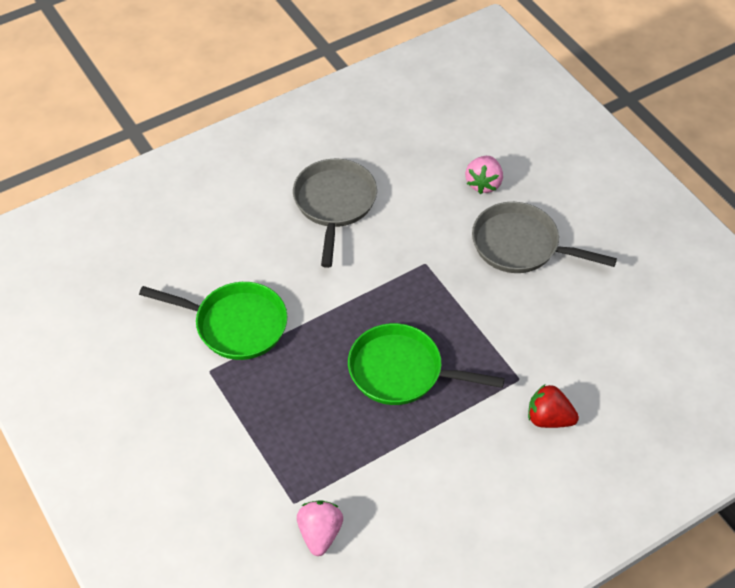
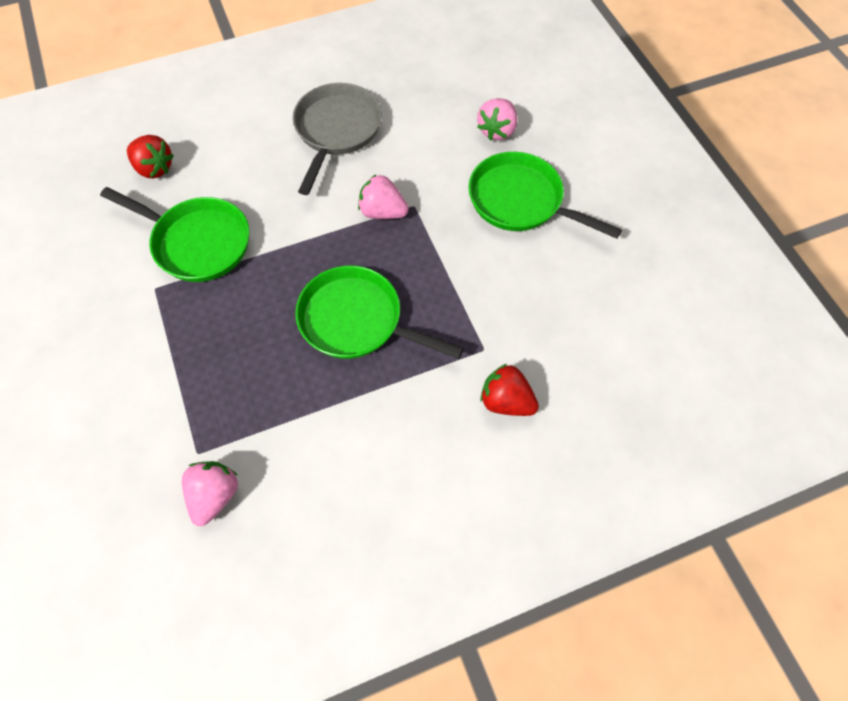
camera: 10 degrees right, 10 degrees up
grey pan [472,202,617,273] -> green pan [468,152,622,239]
none -> red strawberry [127,135,174,178]
none -> pink strawberry [358,175,409,219]

